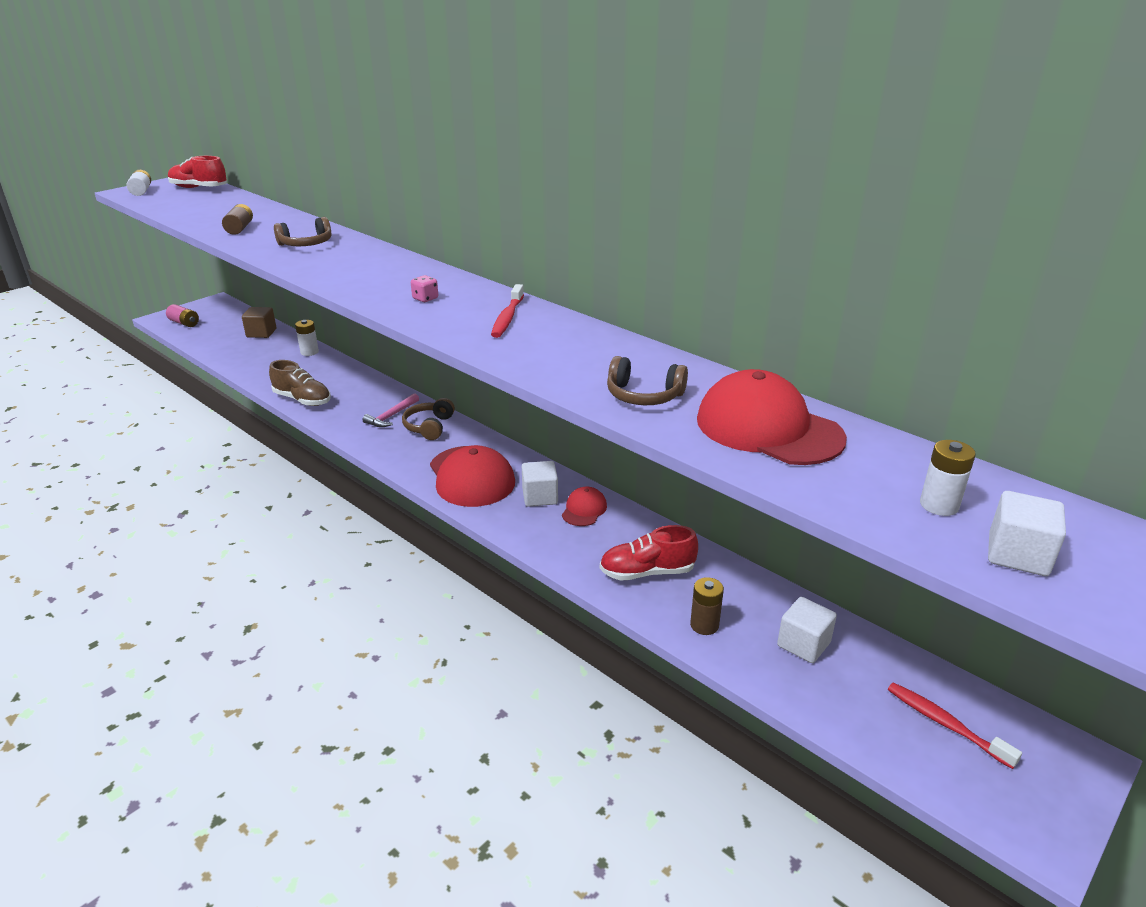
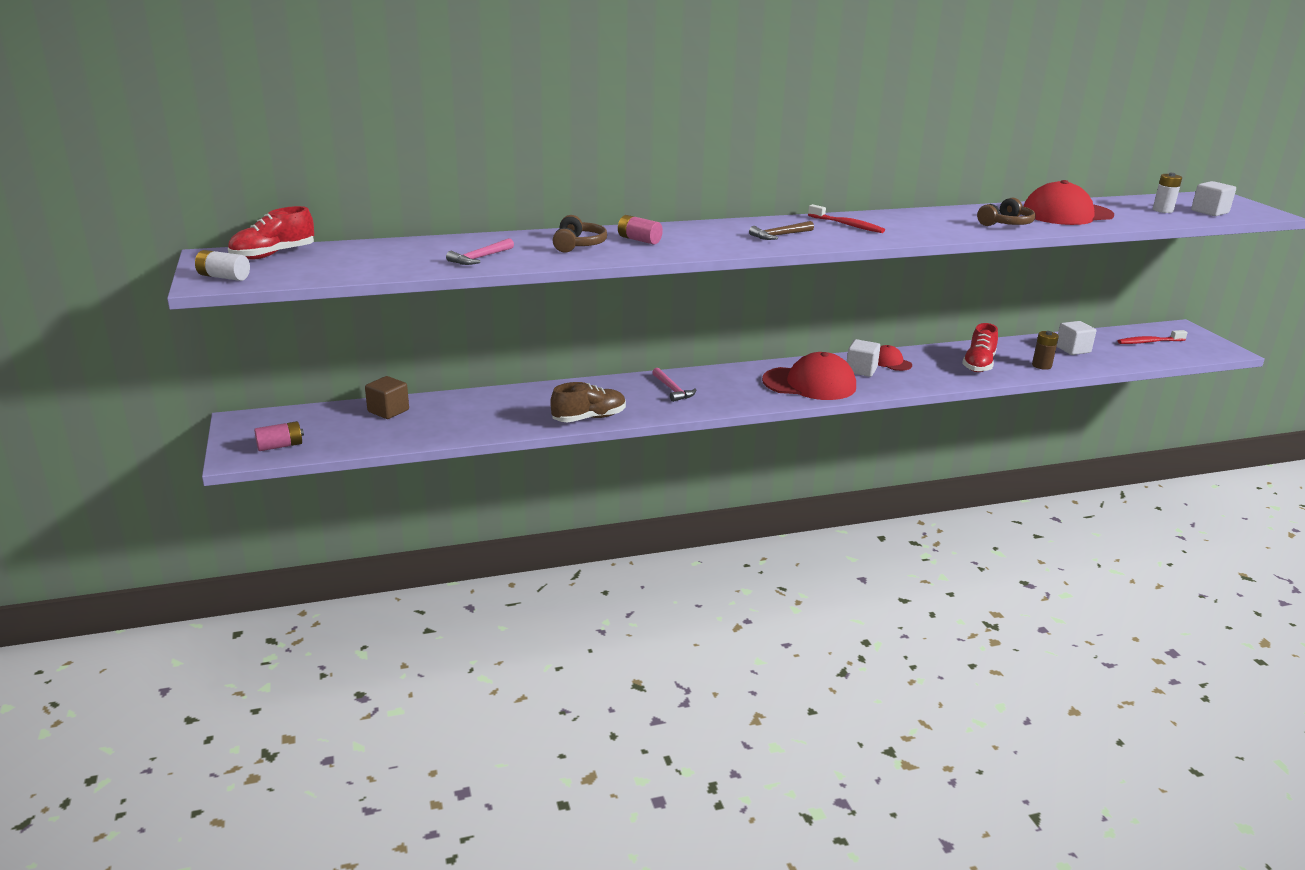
camera: 60 degrees left, 5 degrees down
brown battery [222,204,253,235] -> pink hammer [446,238,514,265]
white battery [295,320,319,356] -> none
brown headphones [402,398,455,440] -> none
pink dice [411,275,438,302] -> brown hammer [749,221,814,240]
none -> pink battery [618,215,663,244]

